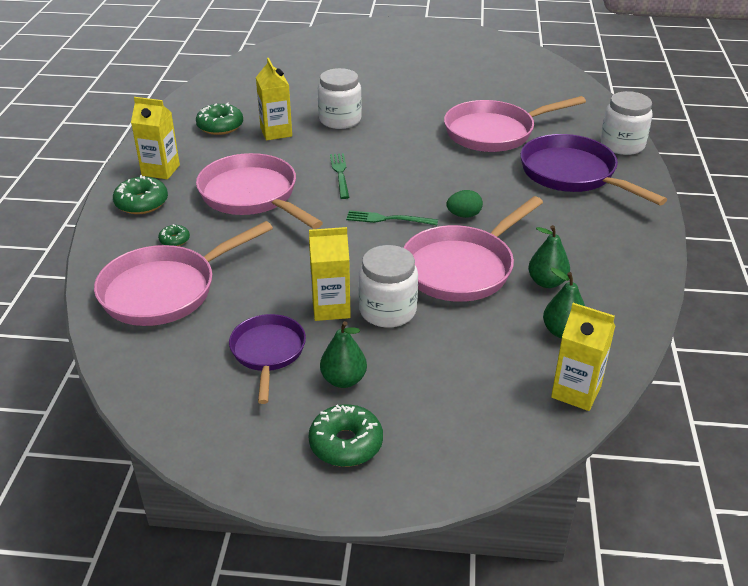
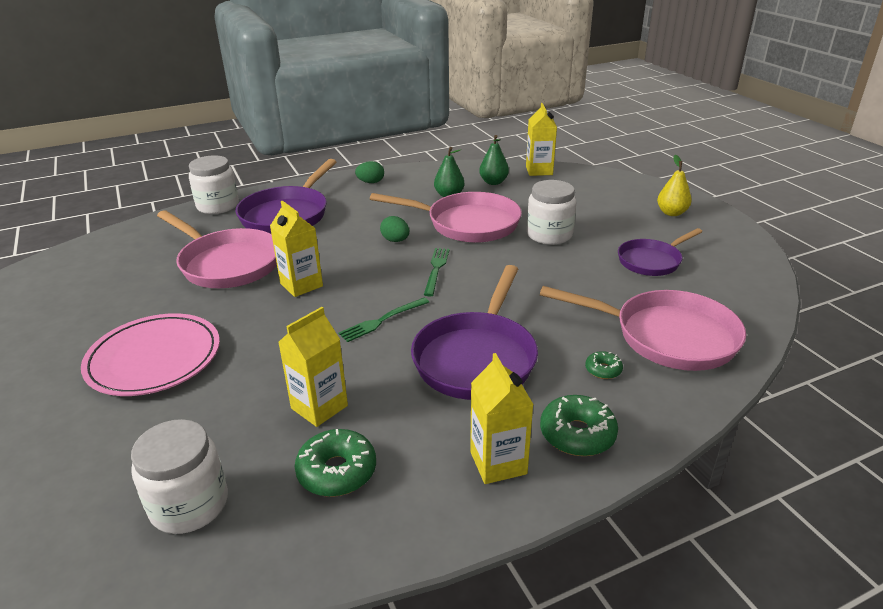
camera: 120 degrees left, 5 degrees down
pink pan [196,153,323,229] -> purple pan [411,265,538,400]
yellow carton [309,227,351,321] -> yellow carton moved to [270,201,323,297]
green donut [309,404,383,467] -> yellow pear [657,155,692,216]
white jar [318,68,362,129] -> white jar moved to [131,419,228,534]
green pear [320,321,367,388] -> none
green fork [346,210,438,225] -> green fork turned 150 degrees counterclockwise [424,248,450,296]
none -> pink plate [81,313,220,396]
none -> green egg [355,161,384,183]

